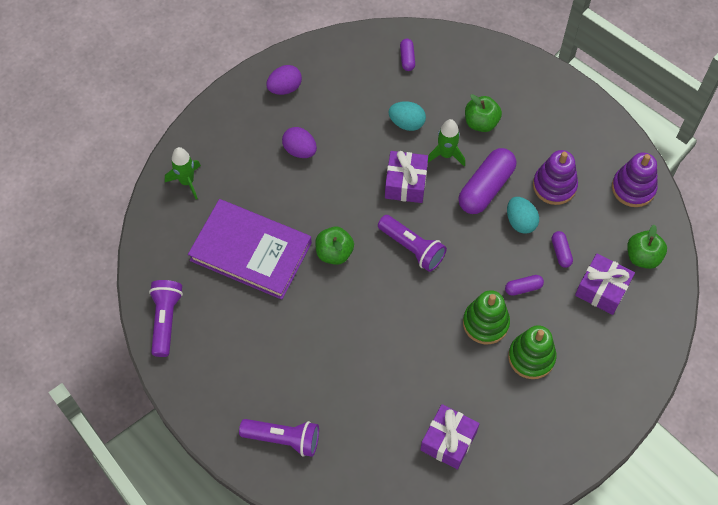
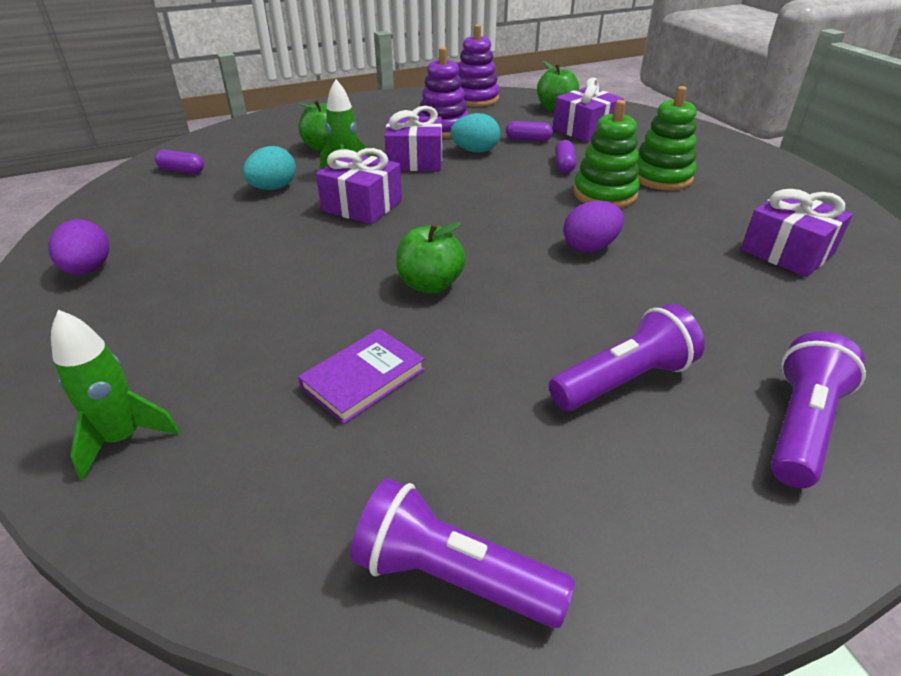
camera: 70 degrees left, 25 degrees down
purple book [188,199,312,300] -> purple book [298,328,425,424], size x0.48
purple egg [282,127,317,158] -> purple egg moved to [563,201,624,252]
purple flashlight [378,215,447,272] -> purple flashlight moved to [549,304,705,411]
purple capsule [458,148,516,214] -> purple gift [384,106,442,171]

